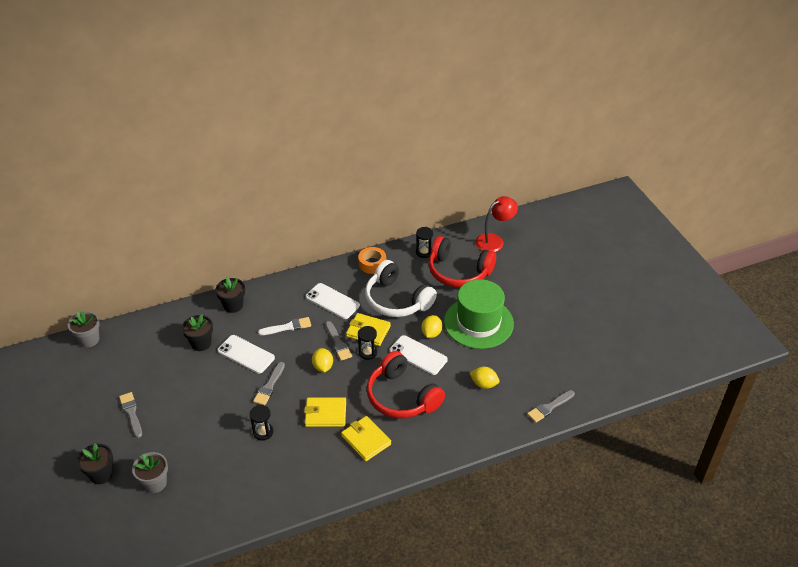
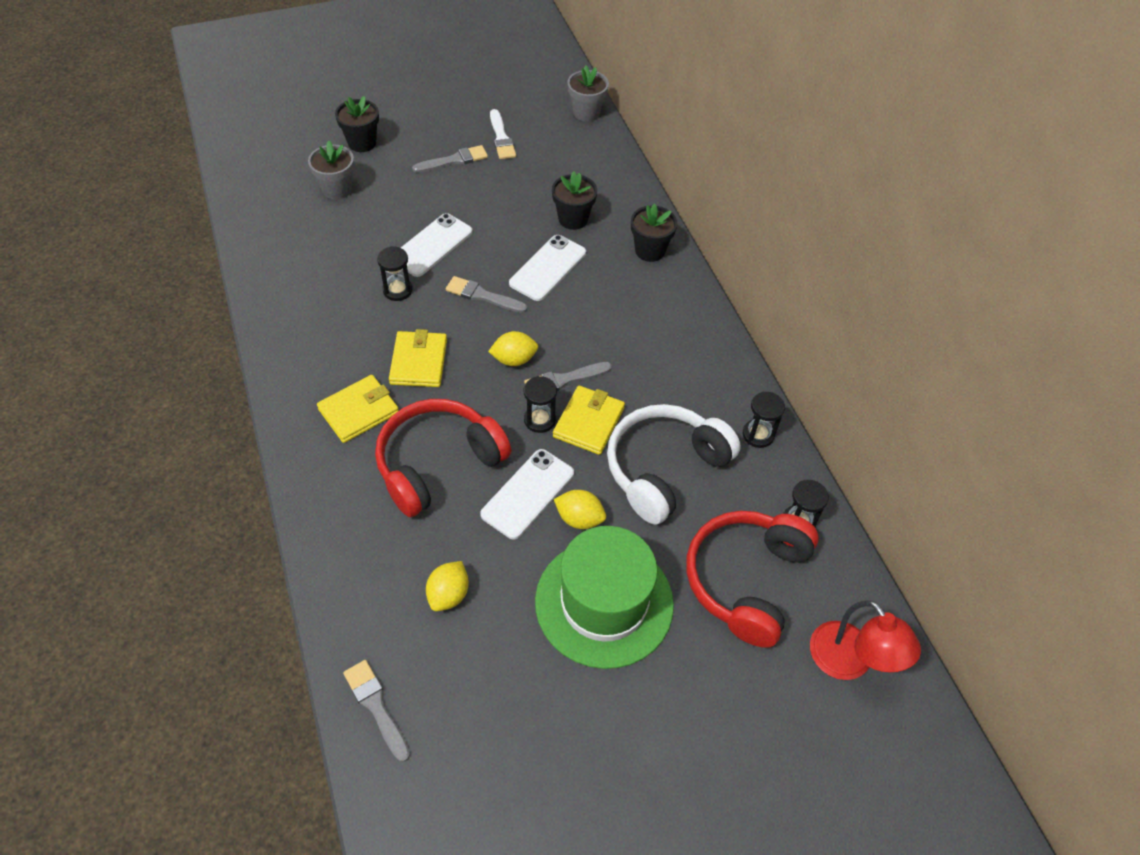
camera: 90 degrees right, 10 degrees up
white brush [258,317,311,335] -> white brush moved to [490,109,516,159]
white phone [306,283,360,319] -> white phone moved to [401,213,473,277]
orange tape [358,247,386,274] -> black hourglass [743,392,785,448]

